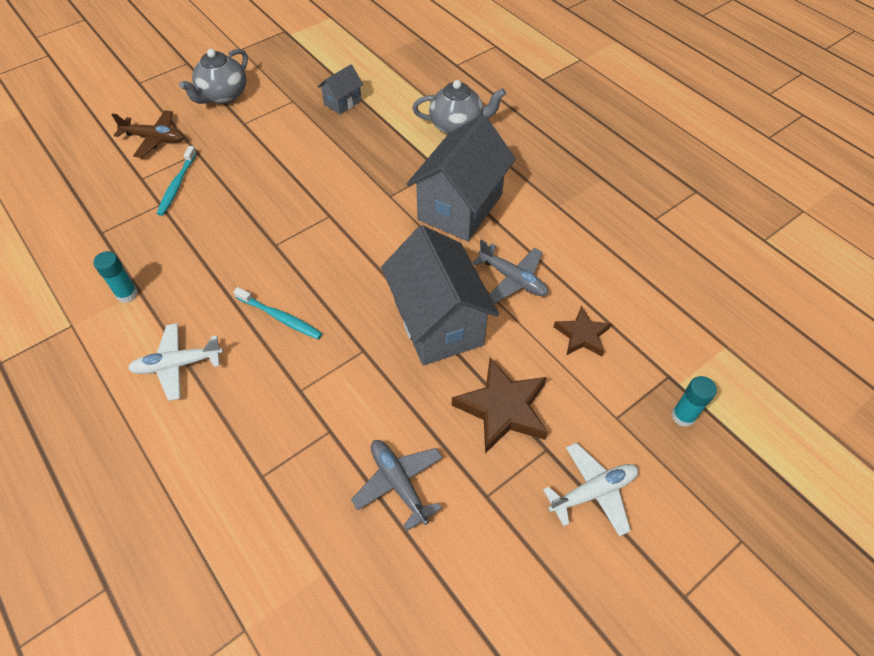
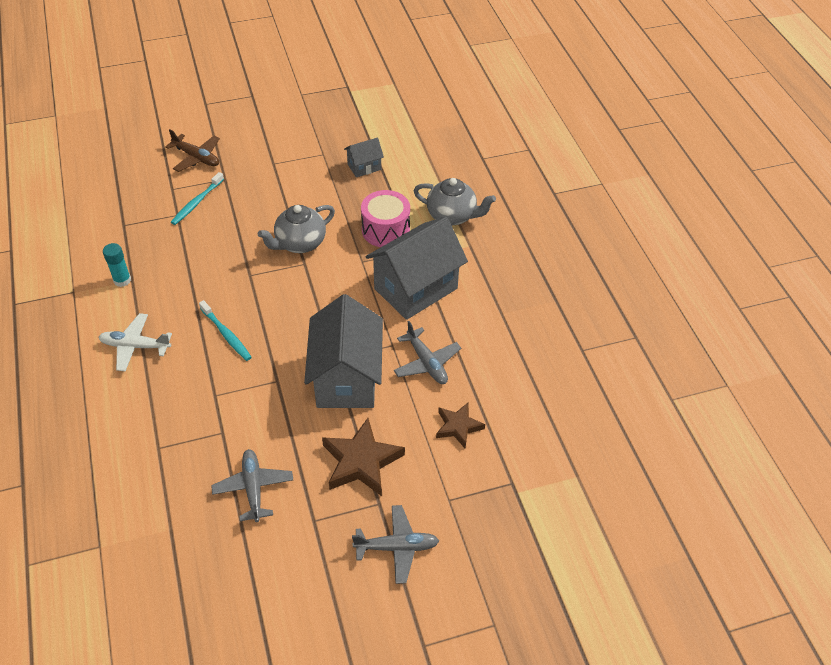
camera: 20 degrees right, 5 degrees down
grey teapot [179,49,248,104] -> grey teapot moved to [258,205,335,253]
white plane [543,443,638,537] -> grey plane [352,505,439,584]
turquoise glue stick [671,376,717,427] -> none
none -> pink drum [361,190,410,247]

